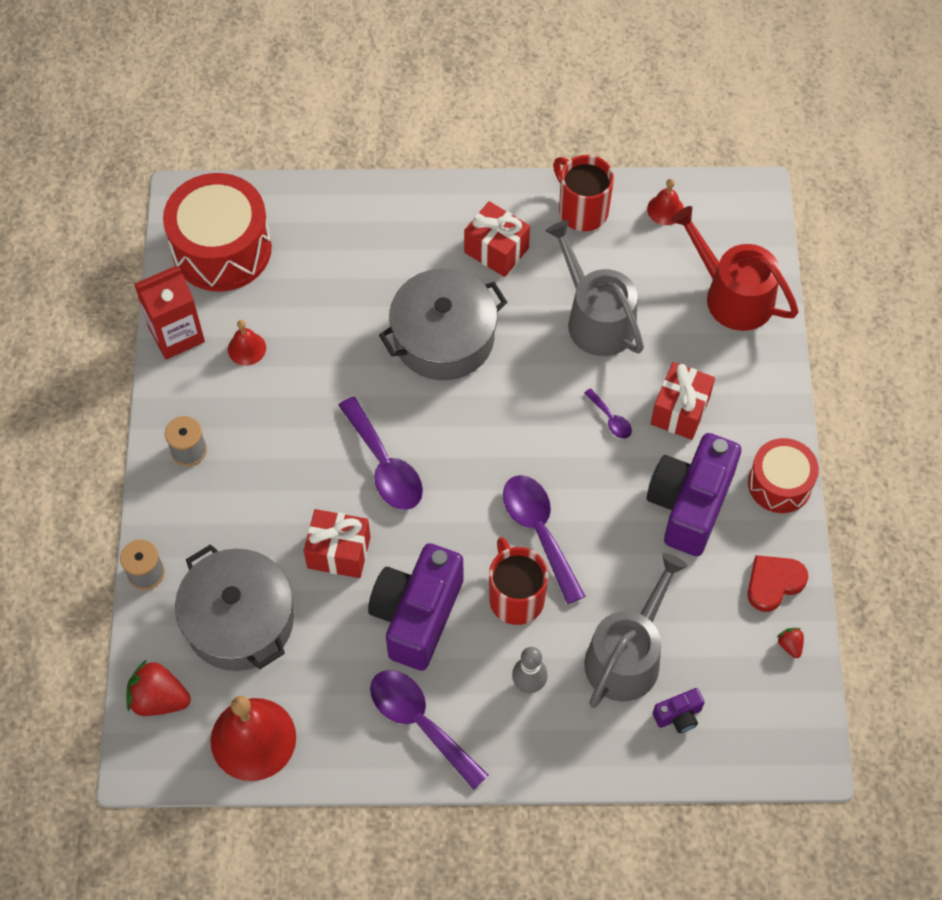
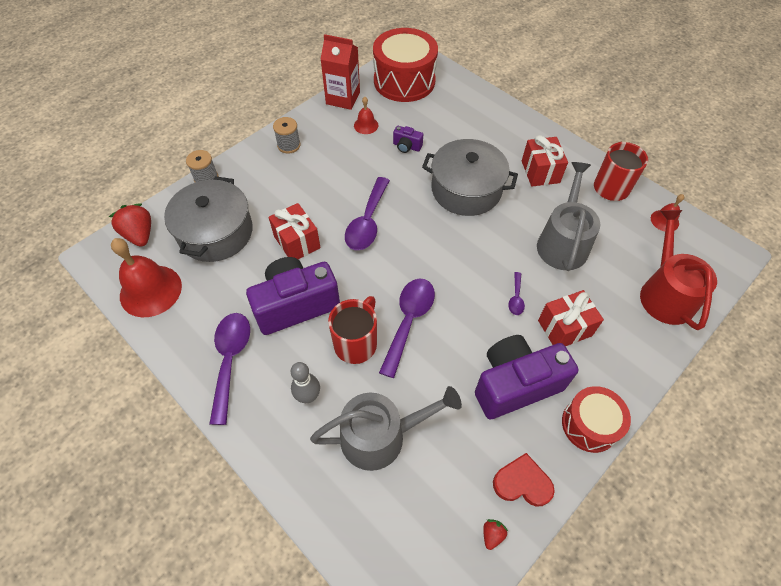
camera: 45 degrees right, 5 degrees down
purple camera [653,688,705,733] -> purple camera moved to [393,126,423,153]

